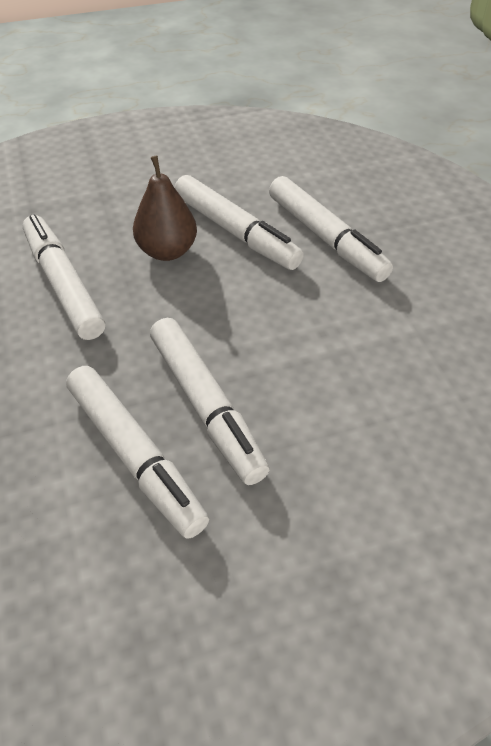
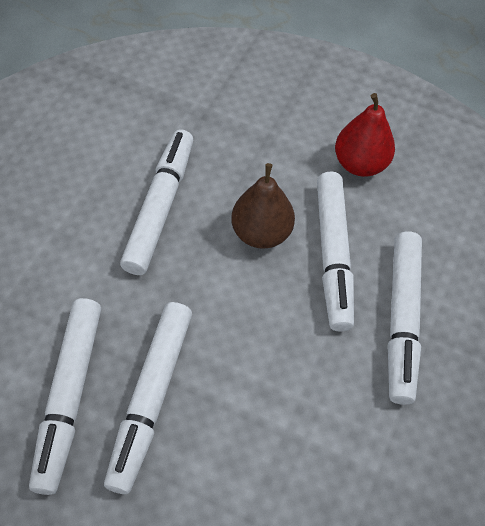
camera: 40 degrees right, 10 degrees up
none -> red pear [335,93,395,177]

